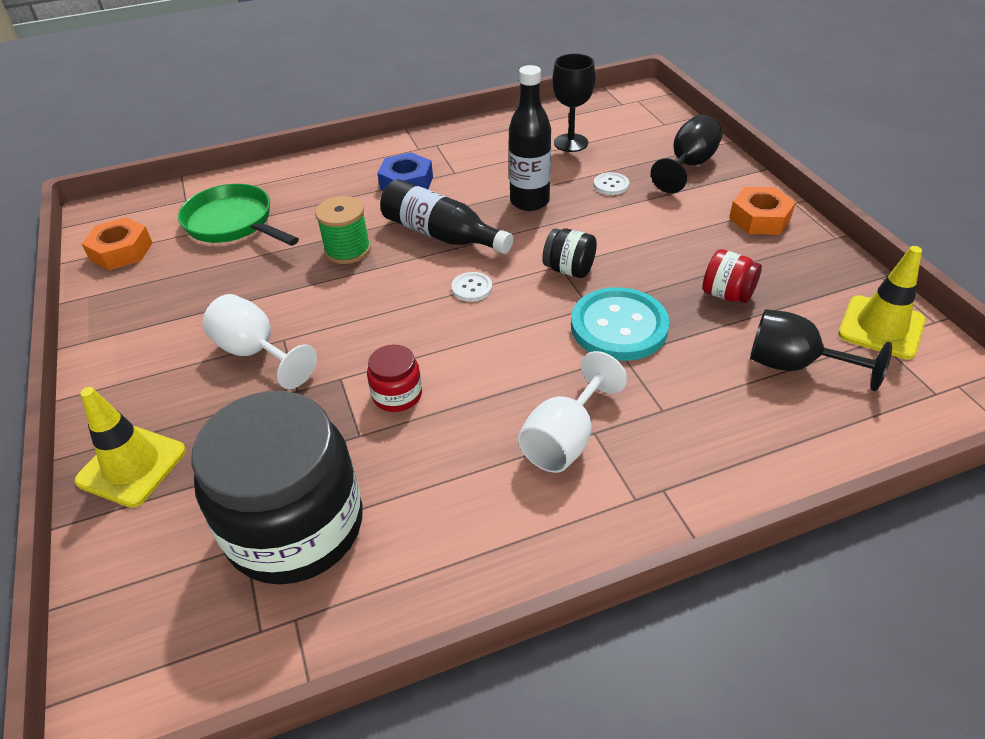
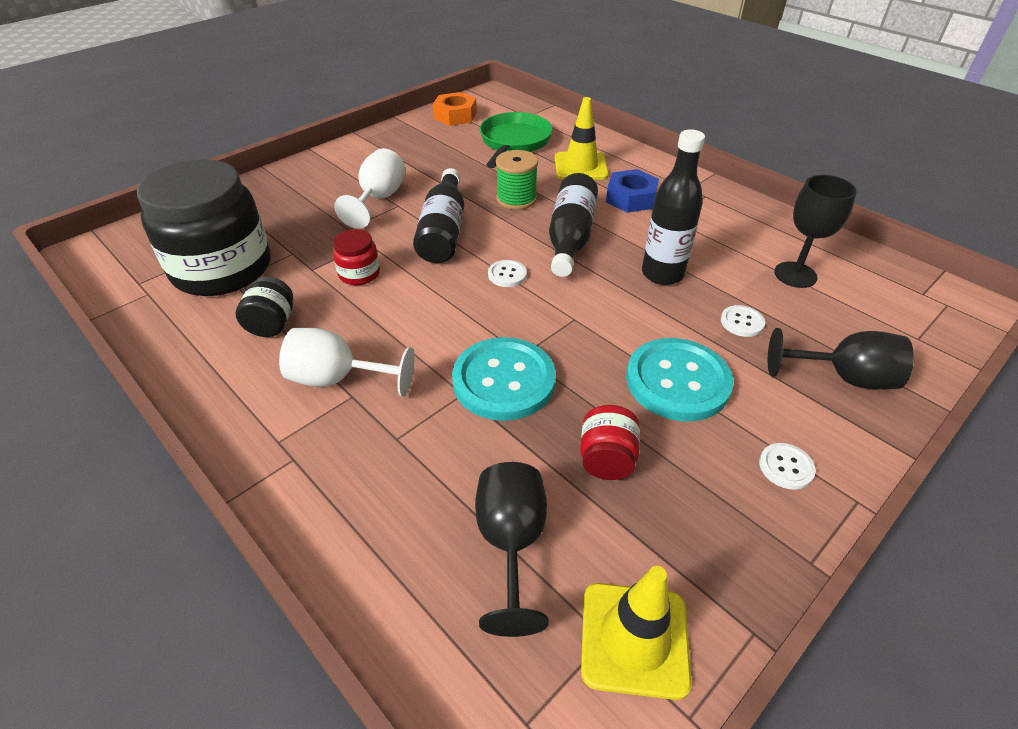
camera: 65 degrees right, 0 degrees up
yellow traffic cone [74,387,186,508] -> yellow traffic cone moved to [555,97,609,180]
black jar [543,228,597,278] -> black jar moved to [235,277,293,337]
orange nut [729,187,796,235] -> white button [759,443,816,490]
none -> black bottle [413,168,464,263]
none -> turquoise button [626,338,733,421]

